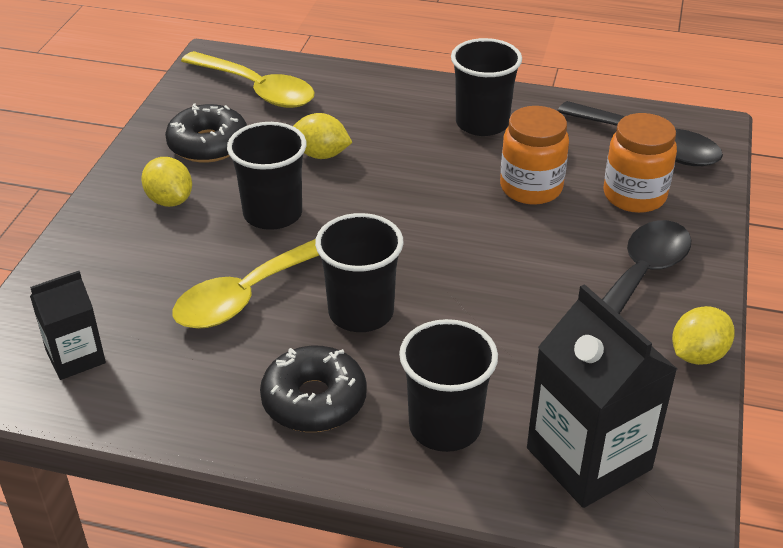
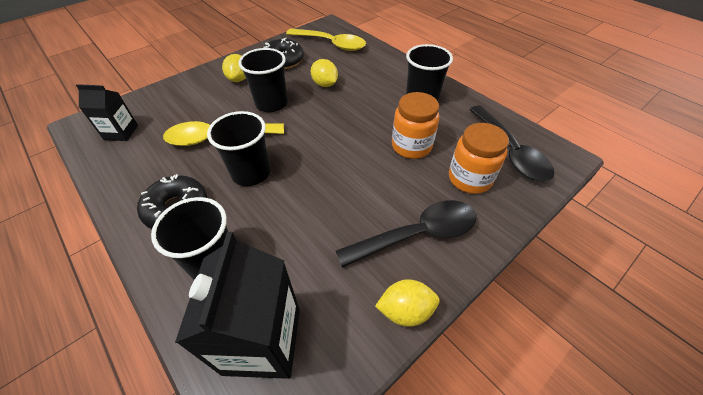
camera: 35 degrees right, 10 degrees up
yellow spoon [181,51,315,108] -> yellow spoon turned 45 degrees counterclockwise [286,28,366,51]

